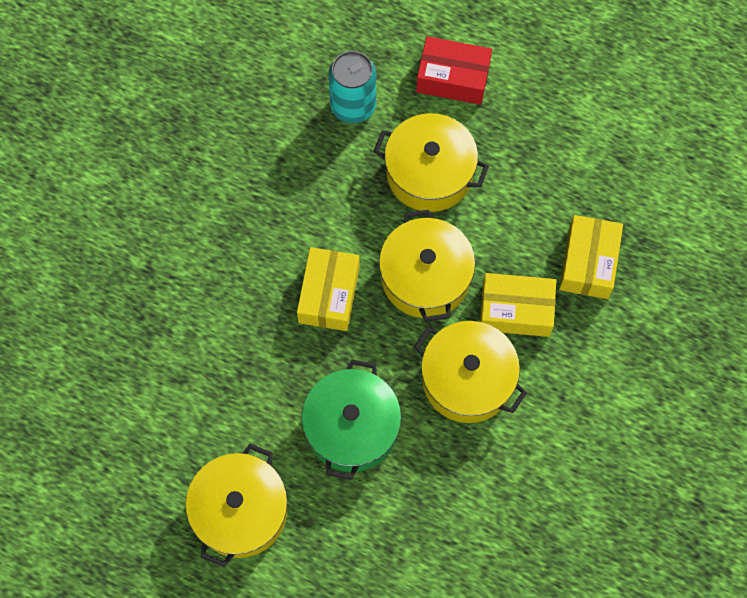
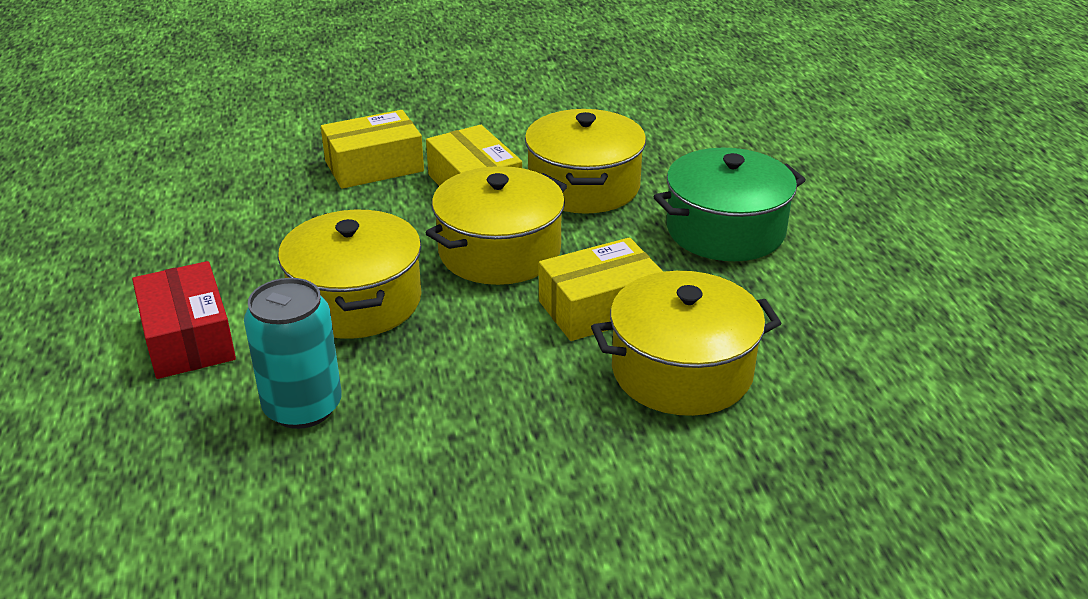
camera: 125 degrees left, 35 degrees down
yellow pot [185,443,288,567] -> yellow pot moved to [591,271,781,416]

